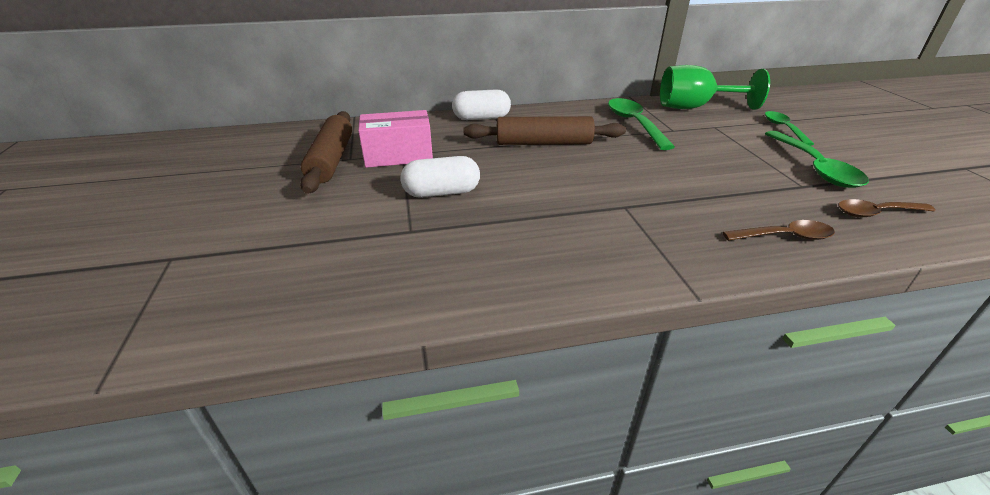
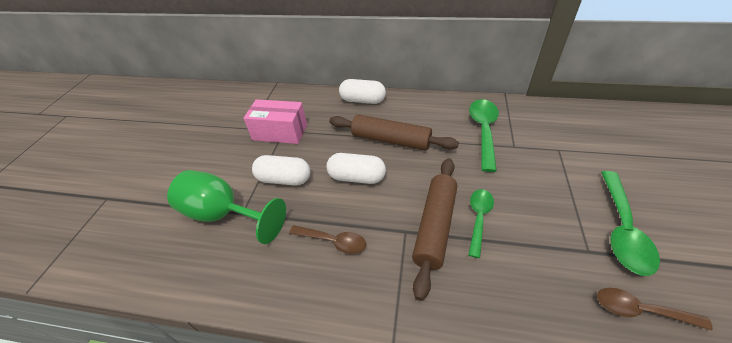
camera: 25 degrees right, 10 degrees up
brown rolling pin [300,111,352,194] -> brown rolling pin moved to [412,158,457,301]
green goblet [660,65,770,110] -> green goblet moved to [167,170,286,244]
brown spoon [723,220,835,241] -> brown spoon moved to [289,225,366,254]
green spoon [765,111,814,146] -> green spoon moved to [468,189,494,258]
none -> white capsule [326,153,386,184]

